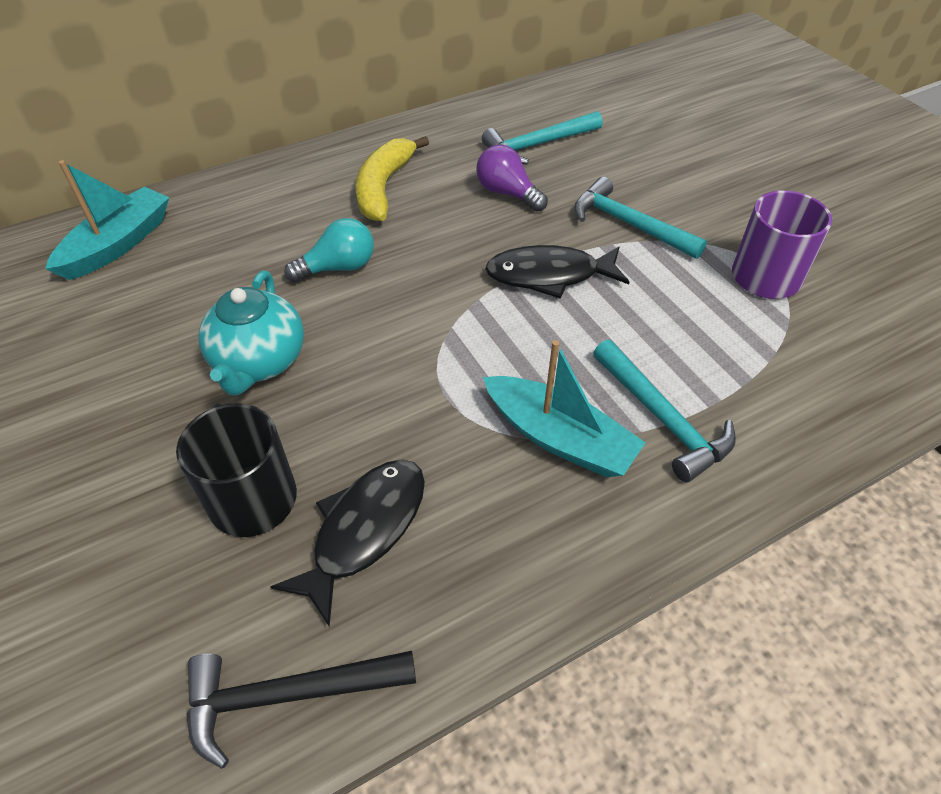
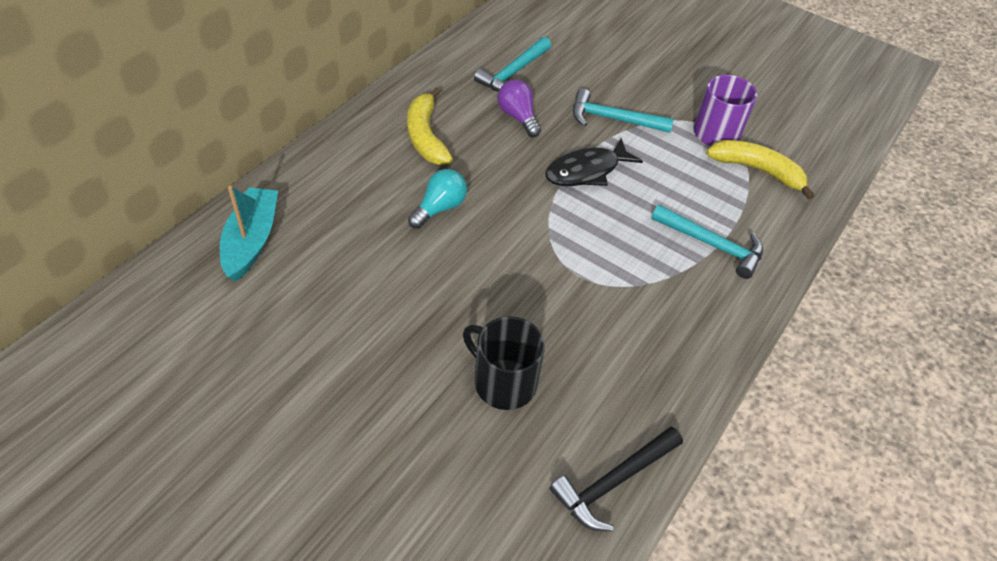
camera: 30 degrees left, 0 degrees up
turquoise teapot [199,270,304,396] -> none
black fish [271,460,425,627] -> none
purple light bulb [476,145,548,212] -> purple light bulb turned 45 degrees clockwise [498,80,541,137]
turquoise boat [483,340,646,477] -> none
none -> yellow banana [706,140,814,200]

